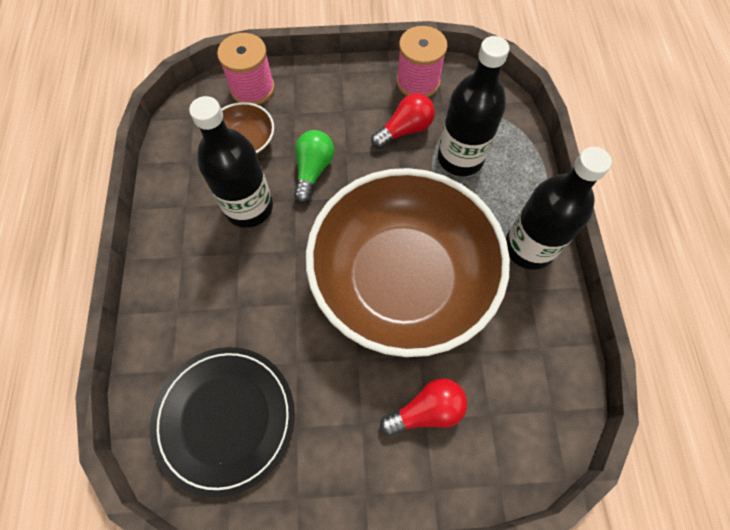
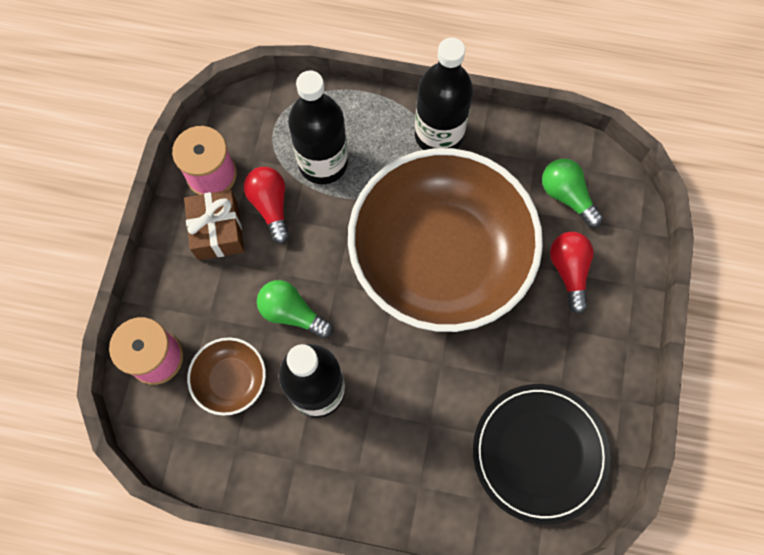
camera: 75 degrees left, 5 degrees up
none -> brown gift [184,190,244,260]
none -> green light bulb [542,159,603,228]

